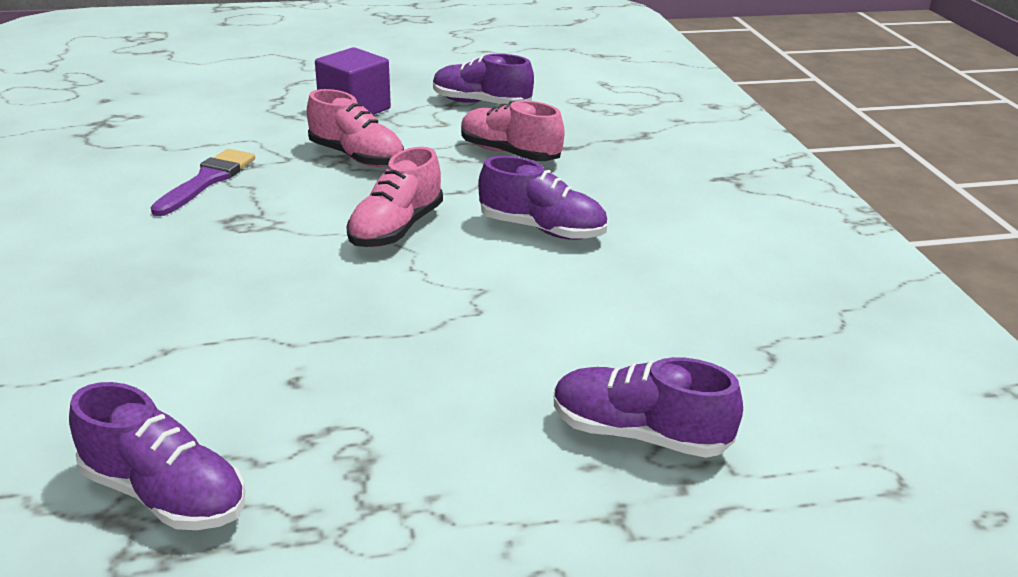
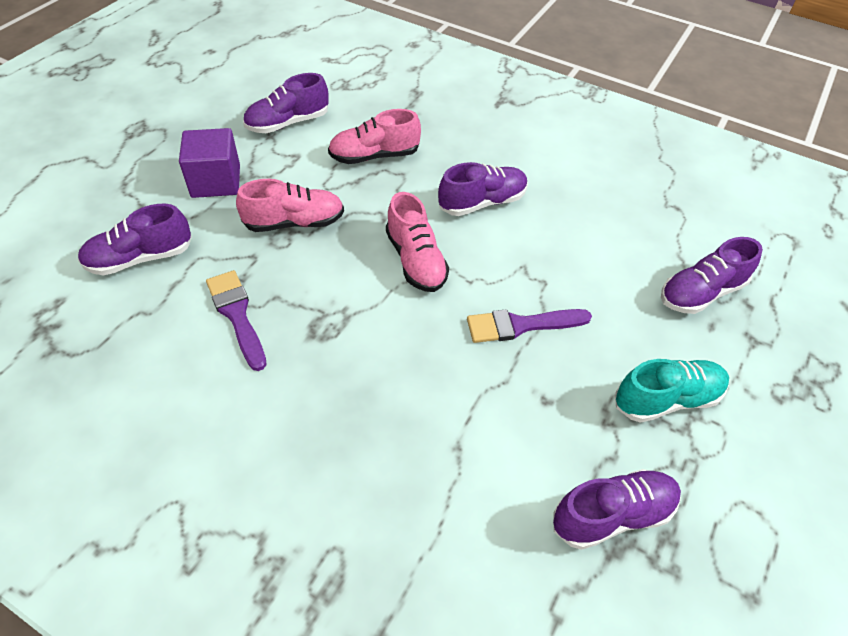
camera: 50 degrees left, 20 degrees up
none -> purple shoe [78,204,192,275]
none -> purple brush [467,309,592,343]
none -> turquoise shoe [615,359,729,423]

